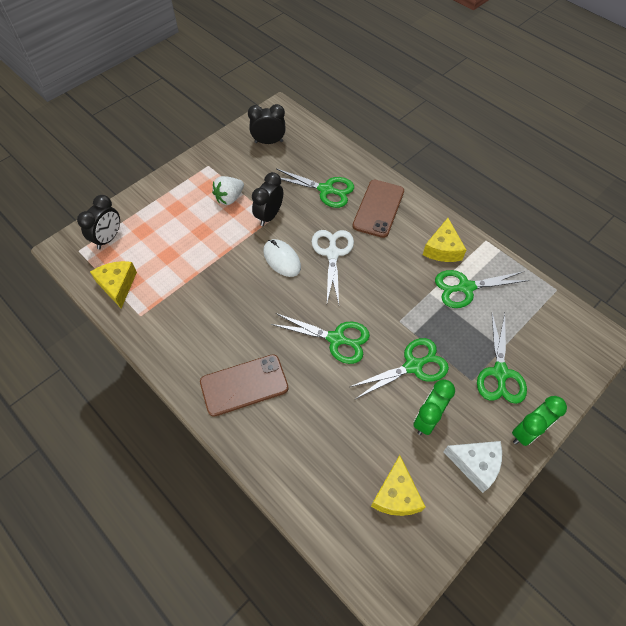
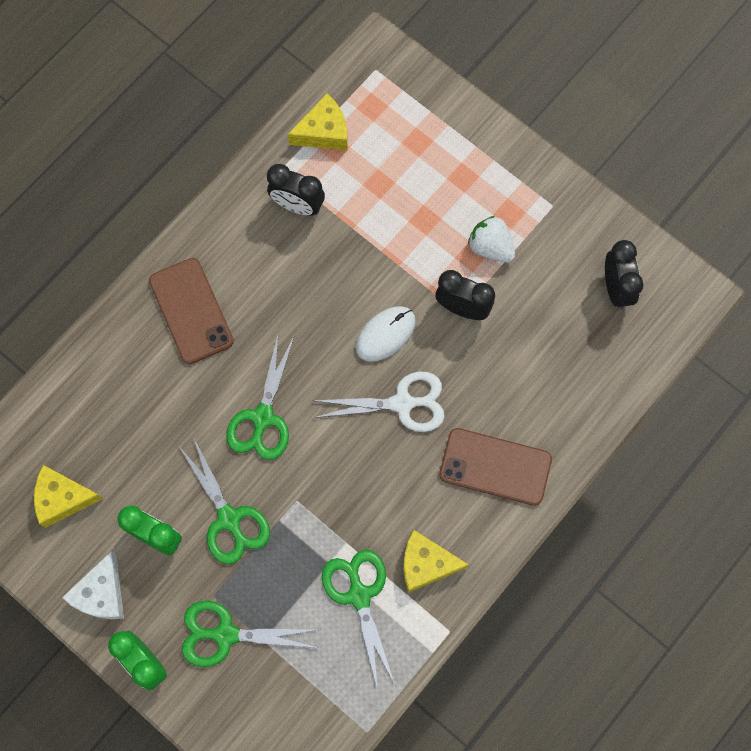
camera: 85 degrees right, 15 degrees up
black clock [77,195,120,249] -> black clock moved to [267,164,325,216]
green scissors [276,168,354,208] -> none

